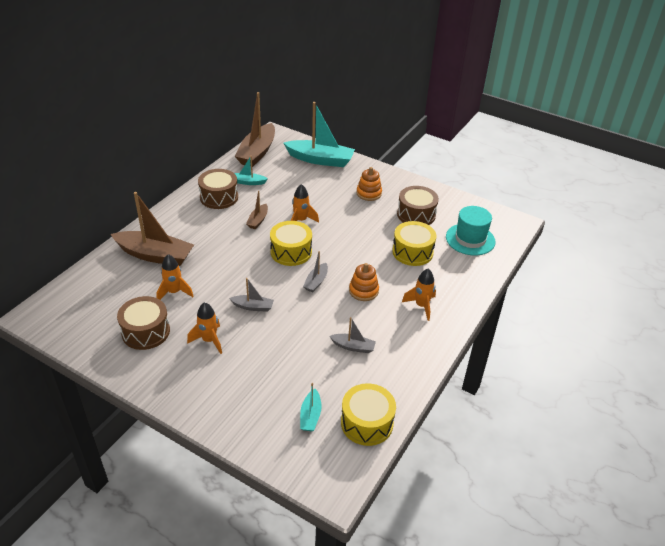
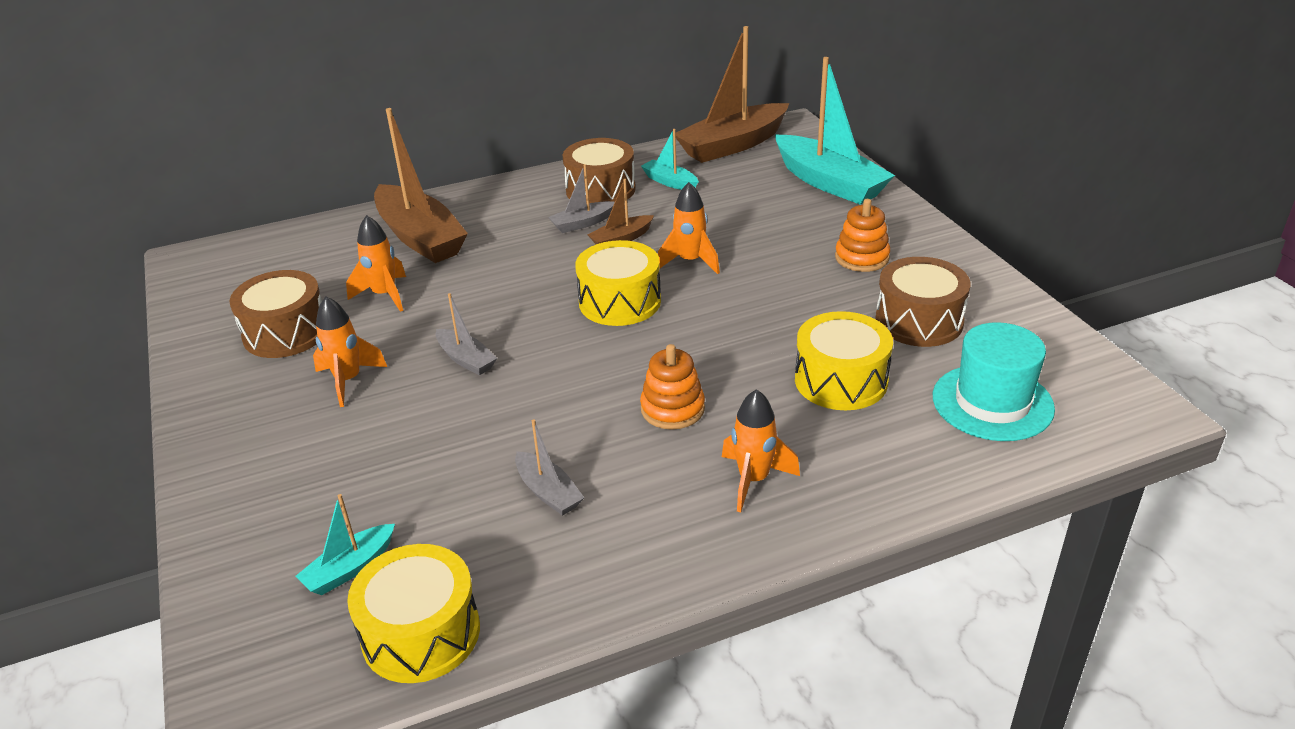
camera: 40 degrees right, 5 degrees down
grey boat [303,251,328,292] -> grey boat moved to [548,164,615,233]

